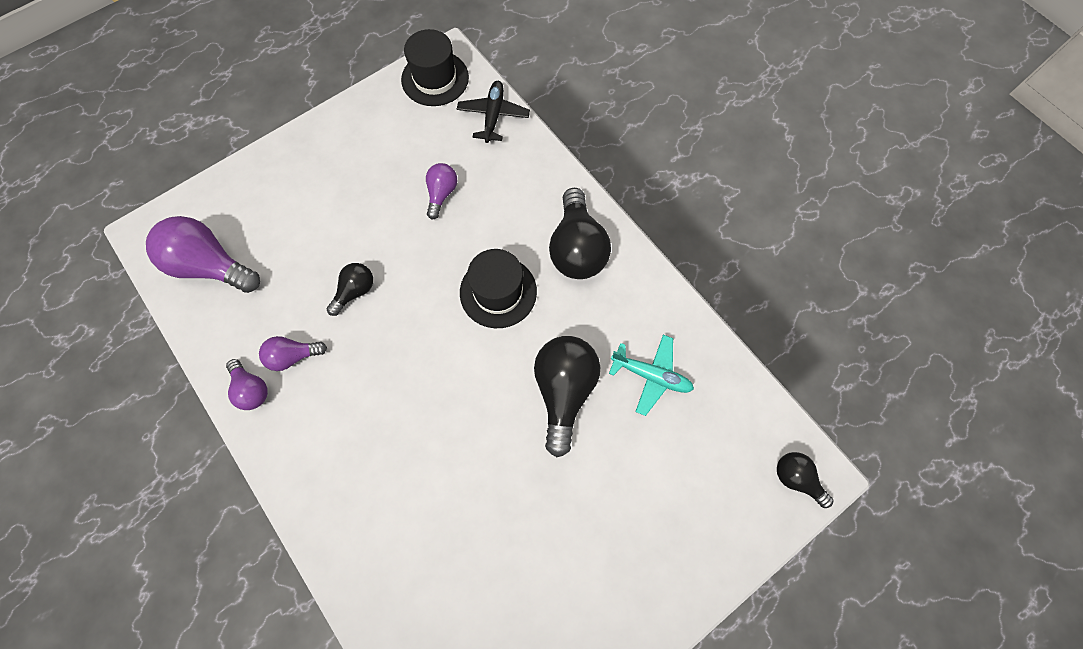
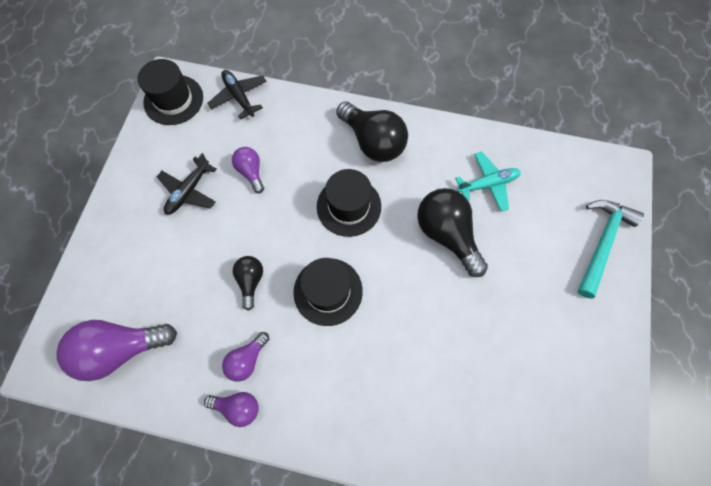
camera: 40 degrees left, 0 degrees up
black light bulb [777,452,834,508] -> none
none -> black plane [157,153,216,215]
none -> black hat [293,258,363,326]
none -> turquoise hammer [578,200,644,299]

